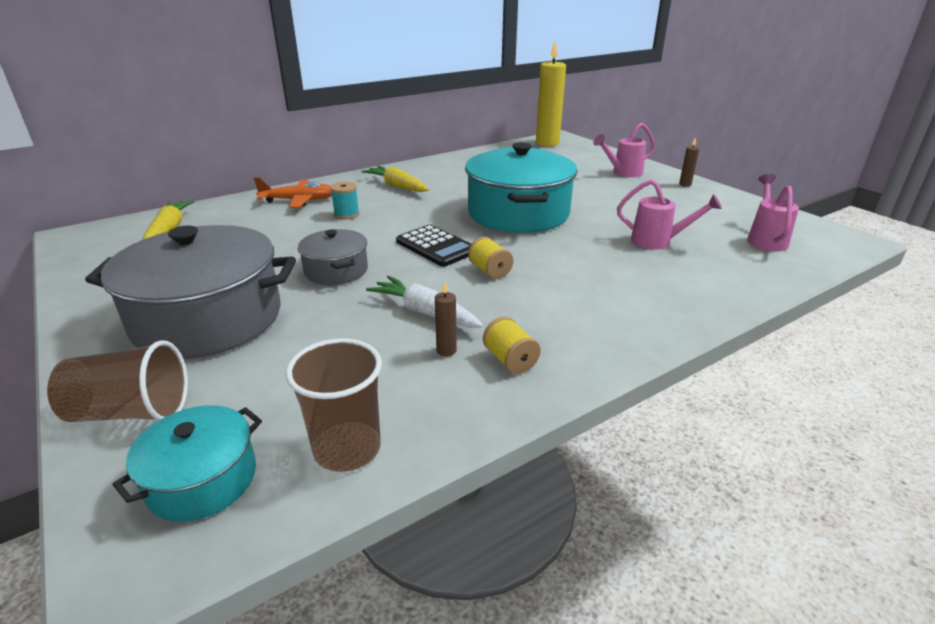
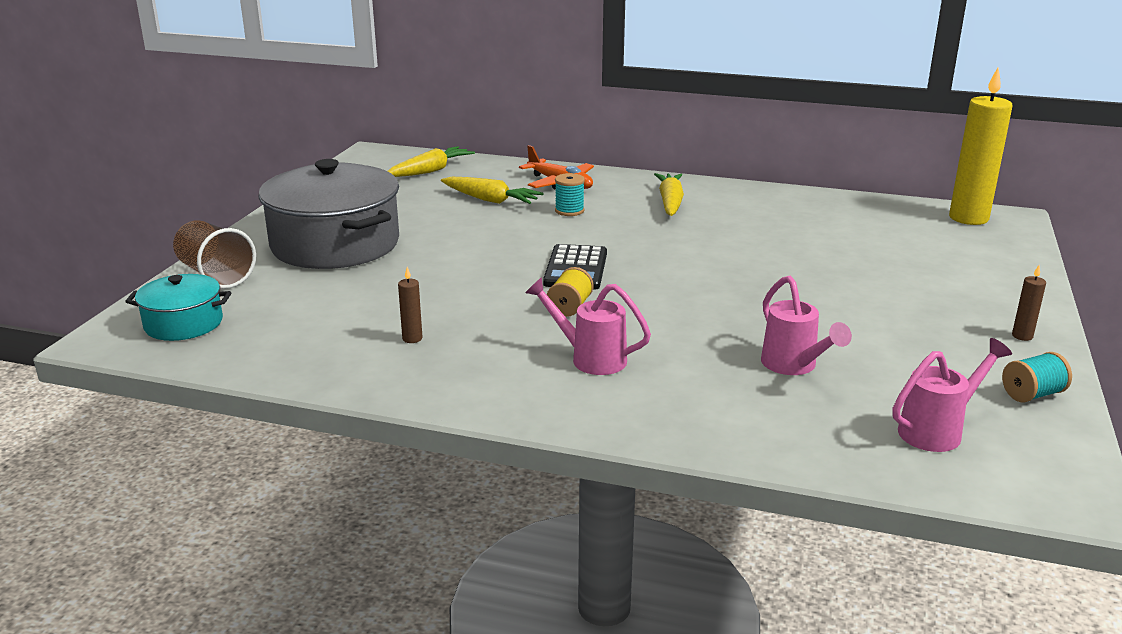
camera: 50 degrees right, 5 degrees down
brown cup [286,338,382,472] -> none
grey pot [298,229,368,285] -> none
white carrot [366,276,483,328] -> none
turquoise pot [465,142,578,233] -> none
yellow spool [483,317,541,374] -> none
pink watering can [593,123,655,177] -> pink watering can moved to [525,277,651,375]
none -> yellow carrot [441,177,543,204]
none -> turquoise spool [1002,352,1072,402]

